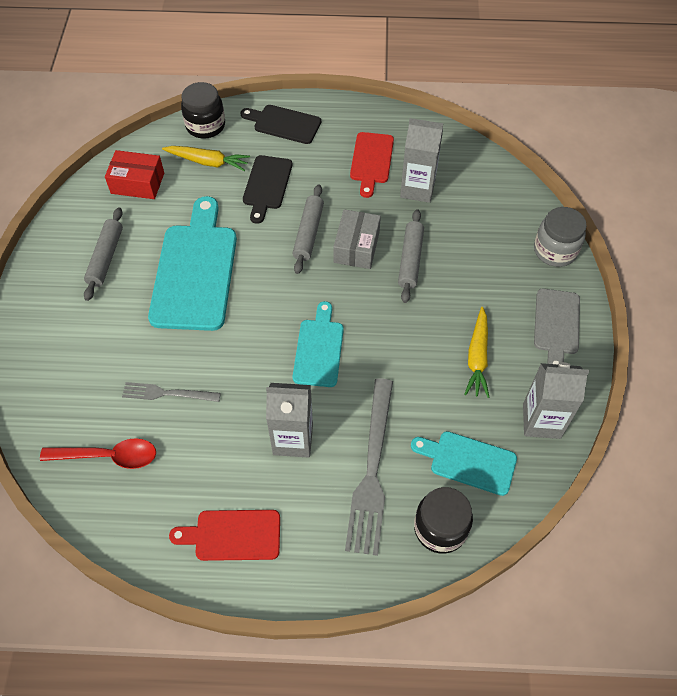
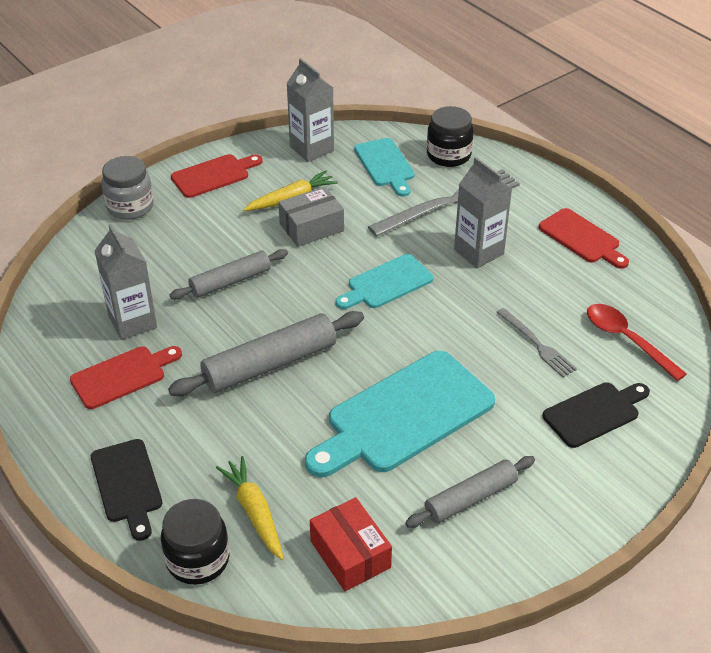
camera: 130 degrees left, 15 degrees down
black cutting board [243,155,292,224] -> black cutting board moved to [543,382,650,448]
grey rolling pin [293,185,324,274] -> grey rolling pin [168,311,364,396], size x1.53
grey box [333,209,381,269] -> grey box moved to [278,187,344,247]
grey cutting board [534,289,580,364] -> red cutting board [171,154,263,198]

